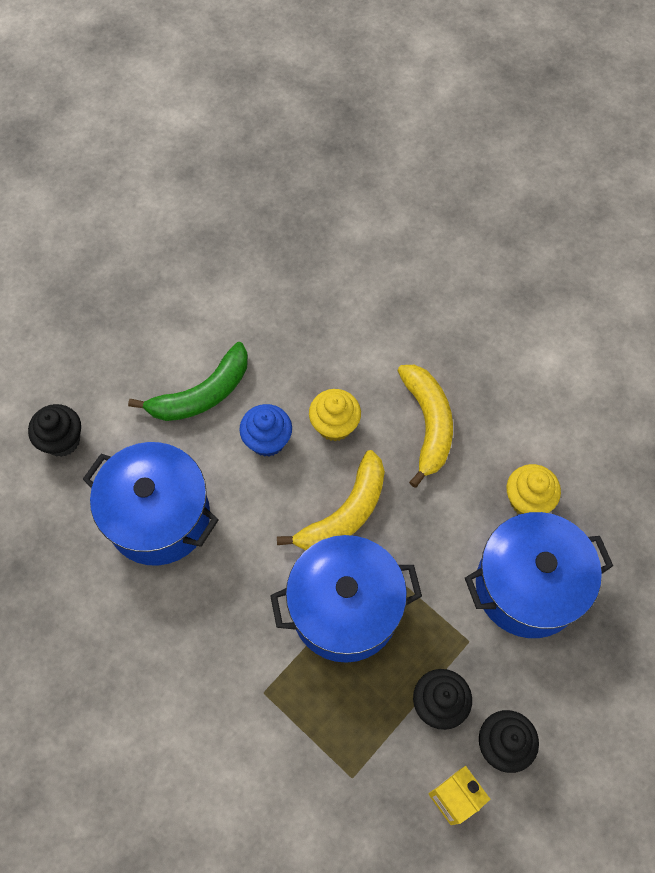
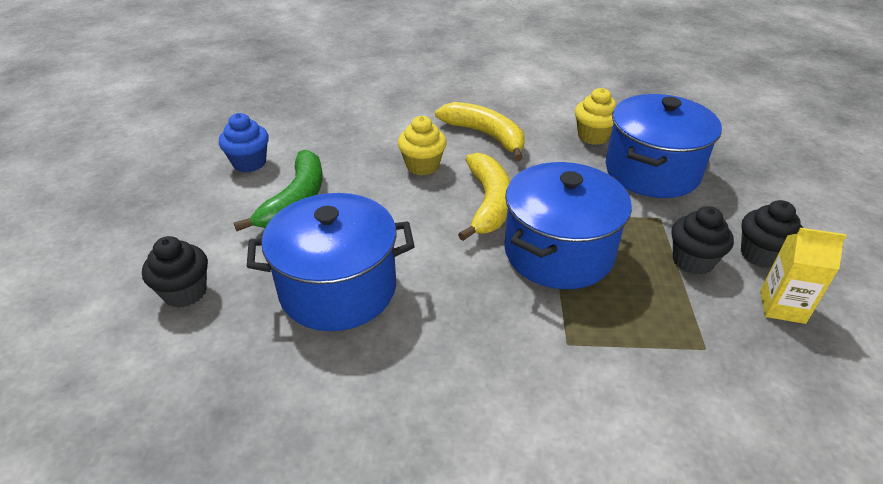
camera: 40 degrees left, 25 degrees down
blue cupcake [239,404,292,457] -> blue cupcake moved to [219,113,269,172]

